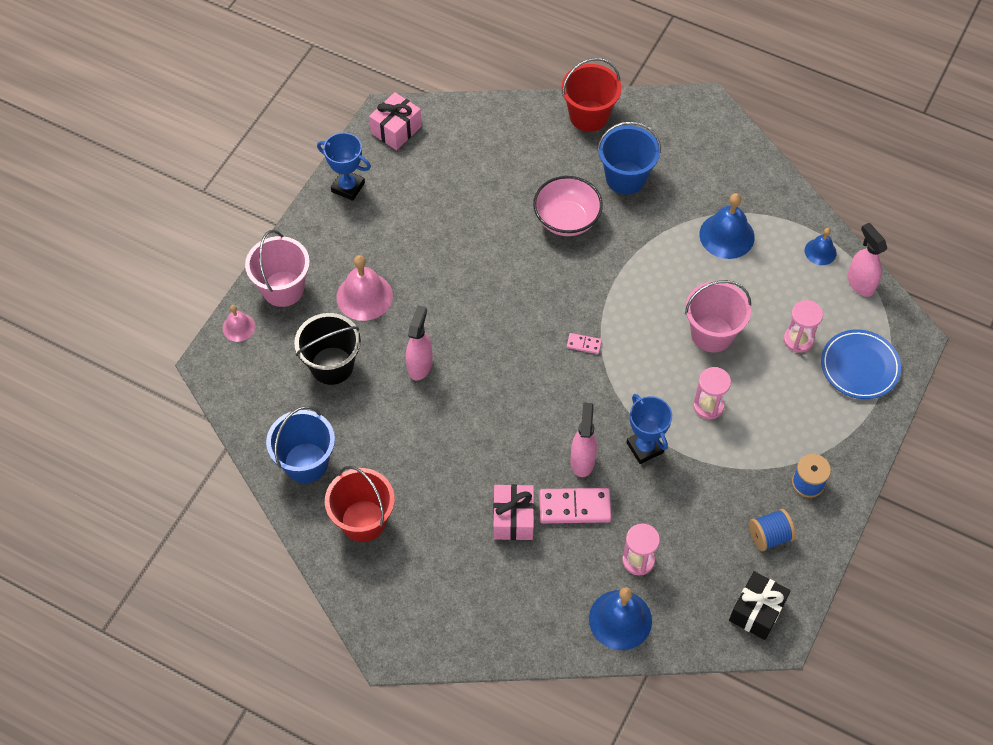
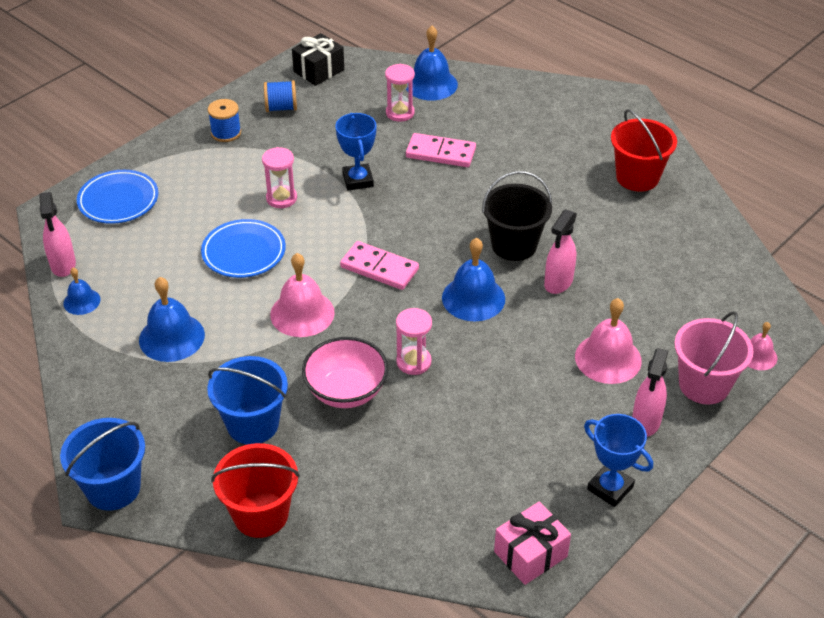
camera: 165 degrees left, 15 degrees down
blue bucket [266,406,335,483] -> blue bucket moved to [60,418,145,511]
black bucket [294,313,361,385] -> black bucket moved to [482,171,552,261]
pink gift [493,484,534,540] -> none
pink domino [567,333,602,354] -> pink domino [340,241,419,290], size x2.01
pink spray bottle [571,402,597,477] -> pink spray bottle moved to [632,348,668,437]
pink bucket [685,280,751,352] -> blue plate [201,219,286,278]
pink hourglass [784,300,823,353] -> pink hourglass moved to [396,308,432,375]
none -> pink bell [270,253,335,337]
none -> blue bell [442,238,505,321]

